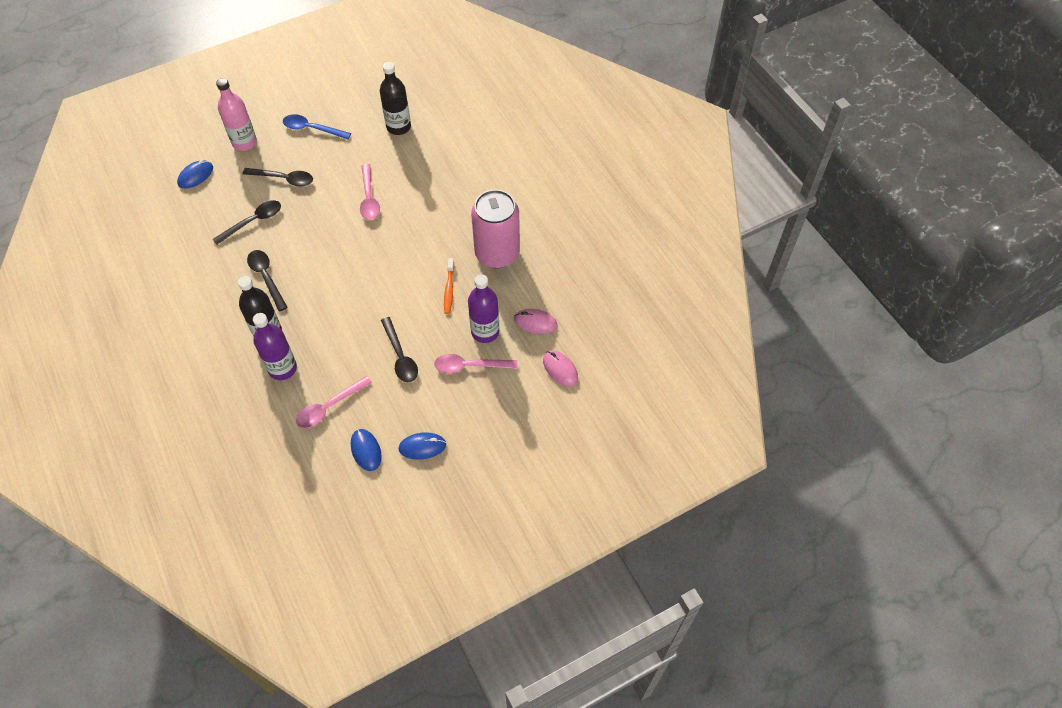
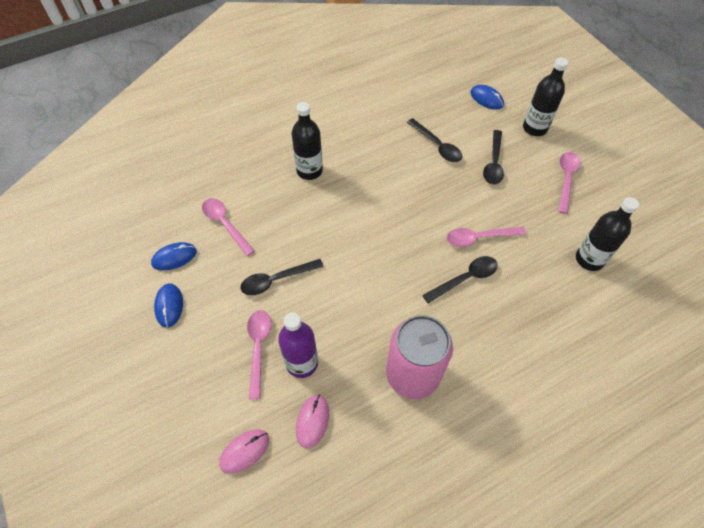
camera: 90 degrees right, 0 degrees up
pink bottle [216,78,257,151] -> black bottle [523,58,568,136]
black spoon [247,250,288,311] -> black spoon moved to [422,256,498,303]
purple bottle [253,313,297,380] -> none
blue spoon [283,114,351,139] -> pink spoon [558,152,580,214]
orange toothbrush [444,258,454,314] -> none

